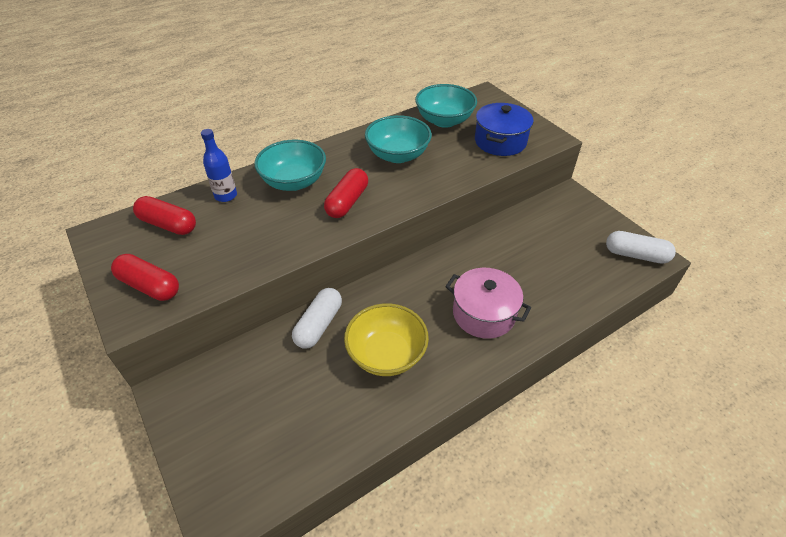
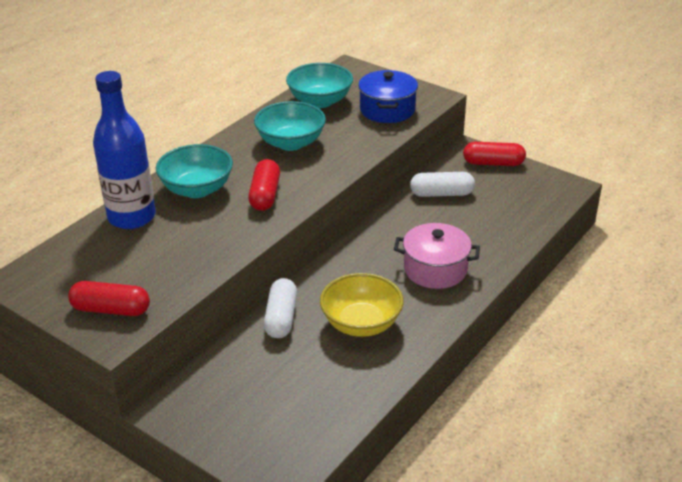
camera: 20 degrees left, 10 degrees down
red capsule [133,196,196,235] -> red capsule moved to [463,142,526,166]
blue bottle [201,129,237,202] -> blue bottle [93,71,156,229], size x1.92
white capsule [606,231,676,264] -> white capsule moved to [410,172,475,197]

